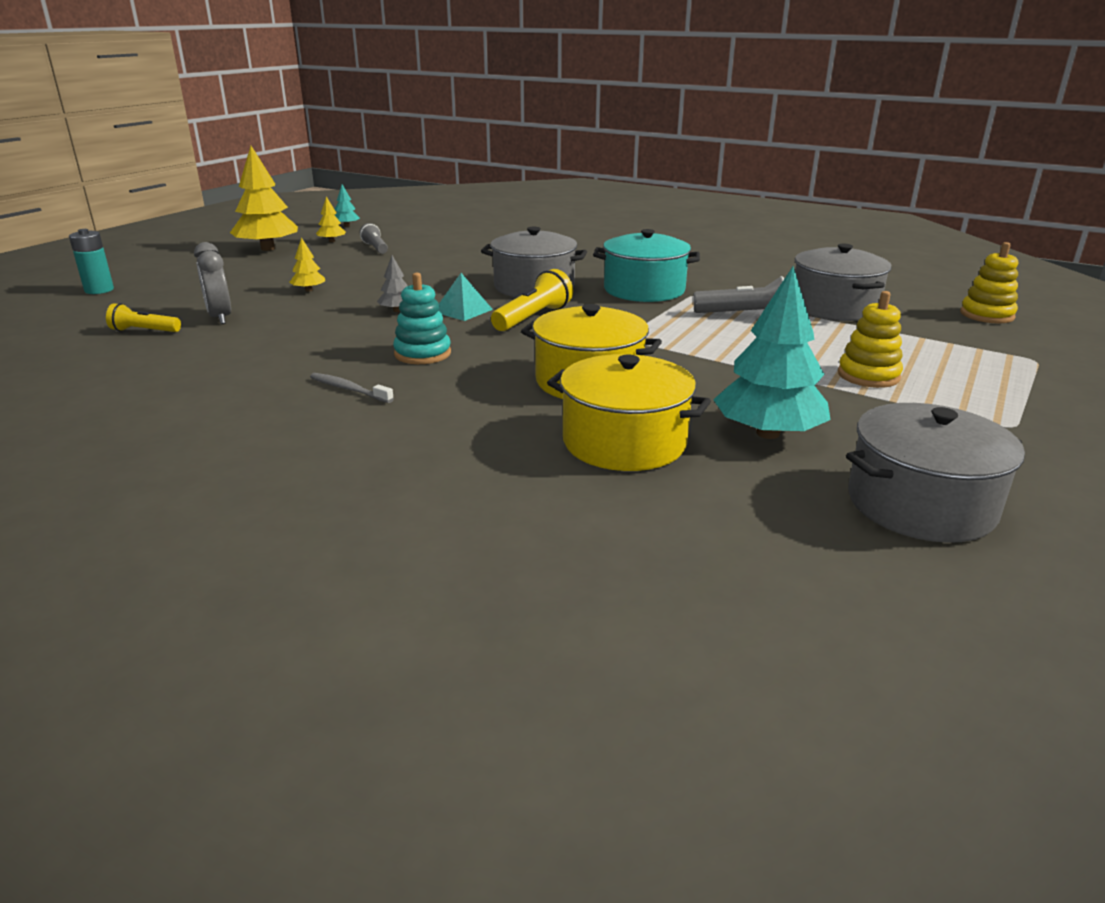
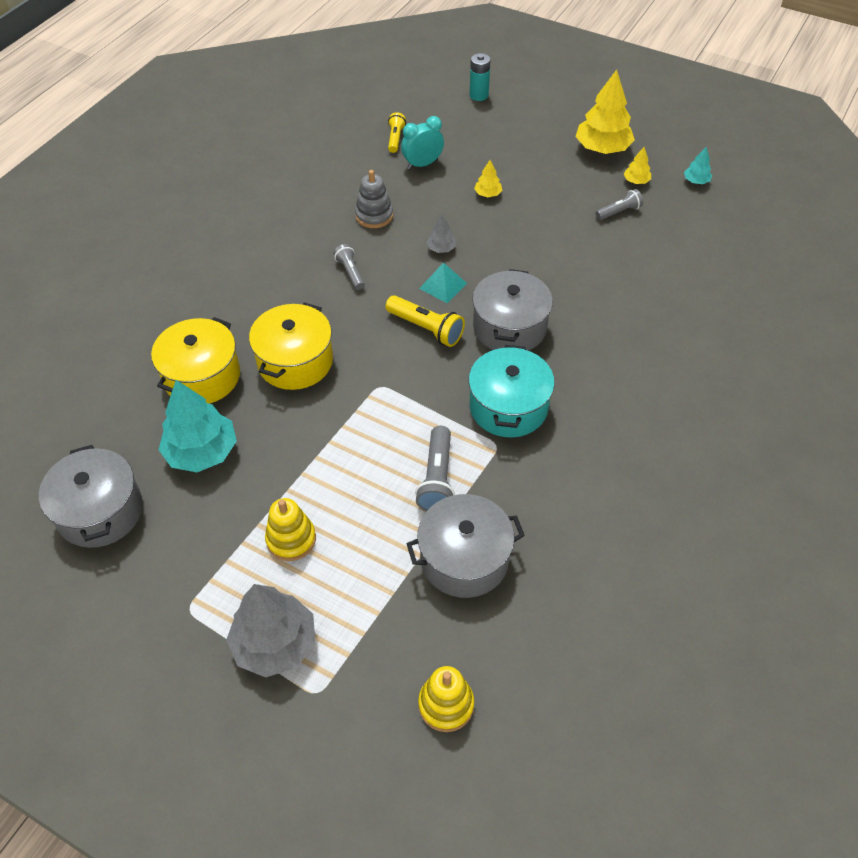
camera: 90 degrees right, 25 degrees up
grey clock [194,242,231,324] -> turquoise clock [401,116,444,169]
grey toothbrush [310,373,394,403] -> none
turquoise stacking toy [393,273,451,364] -> grey flashlight [333,244,365,290]
none -> grey tree [226,584,315,677]
none -> grey stacking toy [355,170,393,228]

